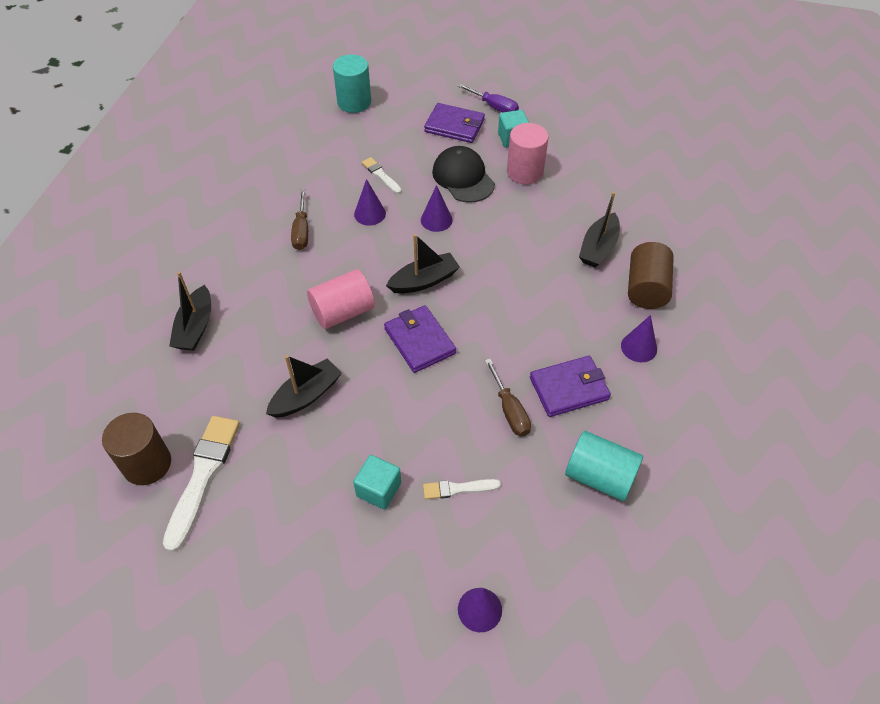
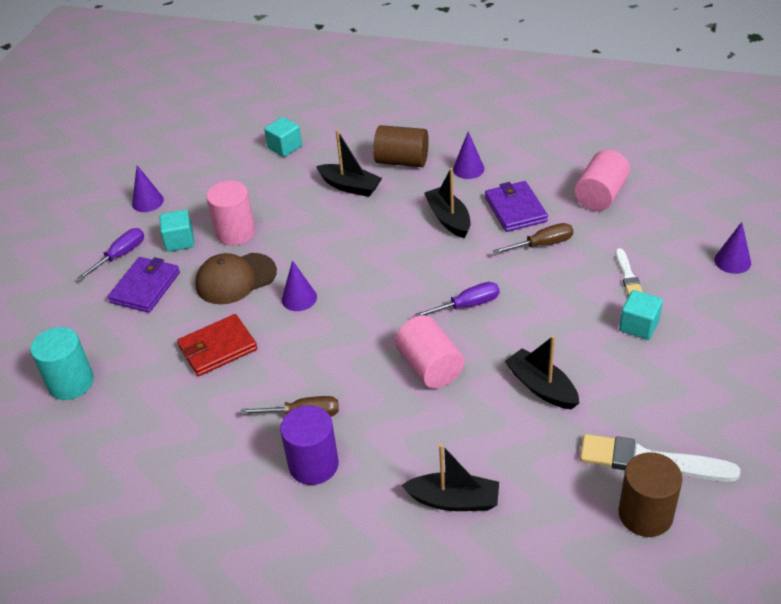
camera: 85 degrees left, 10 degrees down
purple cone [354,179,386,226] -> purple cone moved to [132,165,164,212]
white brush [362,157,402,194] -> red wallet [177,314,257,376]
purple wallet [384,305,456,373] -> purple screwdriver [415,282,500,316]
black boat [386,234,460,294] -> black boat moved to [424,168,470,238]
black cap [432,146,495,203] -> brown cap [195,253,277,304]
turquoise cylinder [565,431,643,501] -> pink cylinder [574,150,630,211]
none -> turquoise cube [264,117,302,157]
none -> purple cylinder [280,405,339,485]

